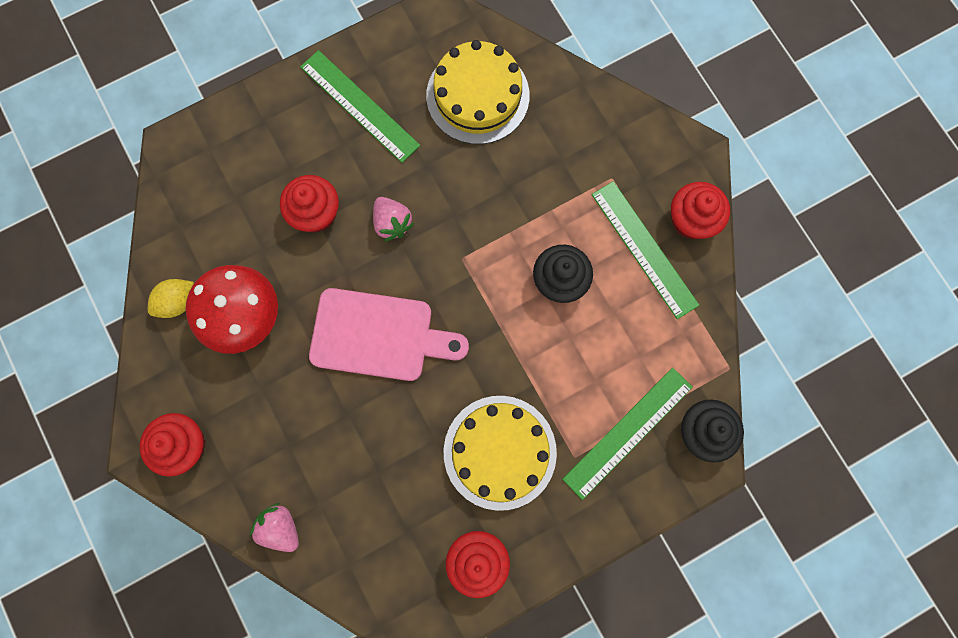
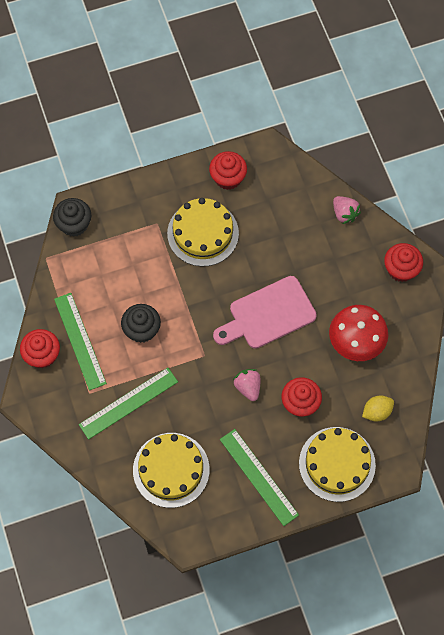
camera: 170 degrees left, 10 degrees down
yellow lemon [148,279,194,318] -> yellow lemon moved to [362,395,394,421]
pink cutting board [309,288,469,381] -> pink cutting board turned 45 degrees counterclockwise [213,276,317,349]
green ruler [562,368,693,500] -> green ruler moved to [79,368,178,440]
none -> yellow cake [299,427,376,502]

